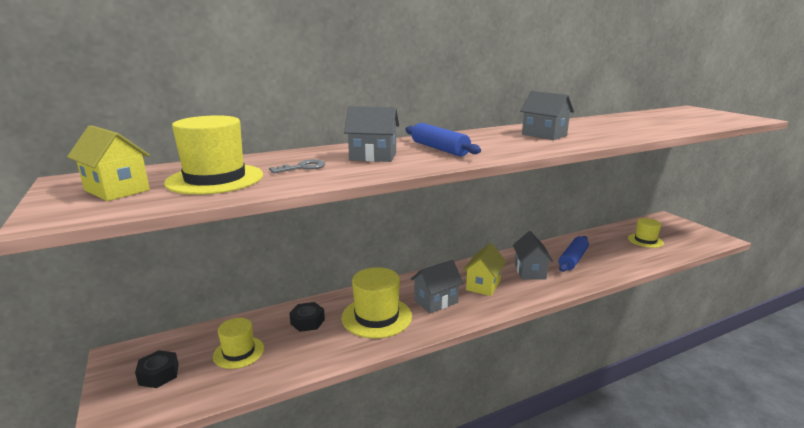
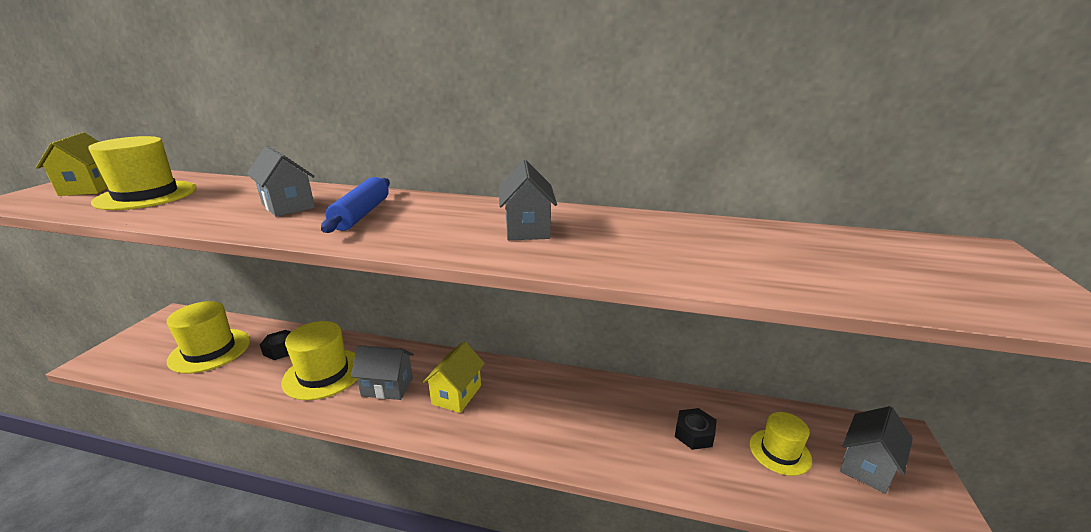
camera: 40 degrees right, 5 degrees up
black nut [135,350,179,388] -> black nut moved to [675,408,717,450]
yellow hat [213,318,264,369] -> yellow hat [167,301,250,374], size x1.61
grey key [269,159,325,173] -> none
yellow house [463,243,506,296] -> yellow house turned 45 degrees counterclockwise [423,341,485,413]
grey house [513,231,553,280] -> grey house moved to [840,406,913,494]
blue rolling pin [559,236,589,272] -> none

